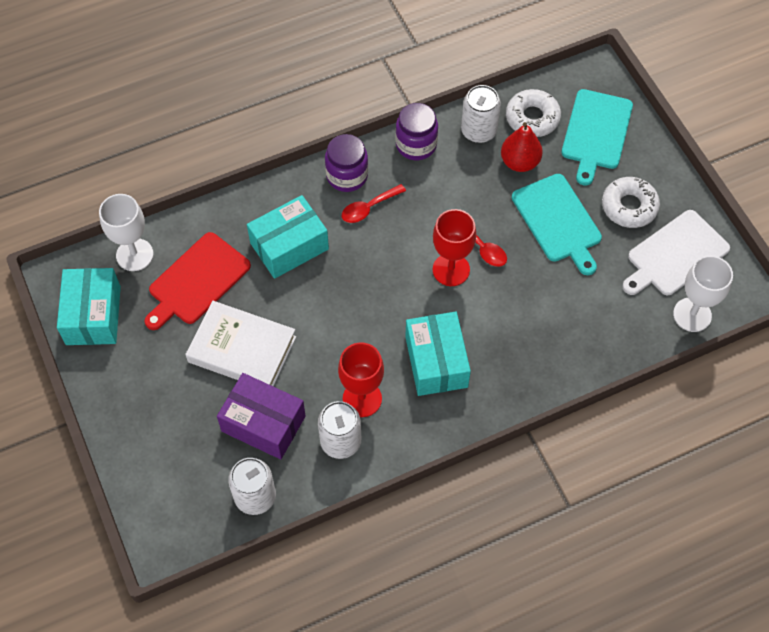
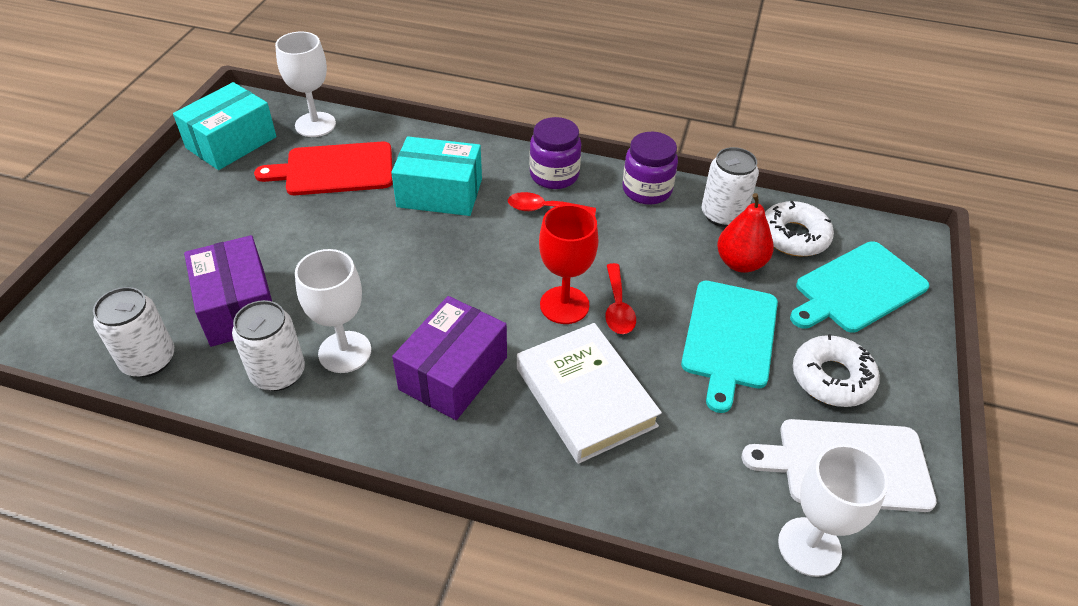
camera: 40 degrees right, 15 degrees down
white book [185,301,296,386] -> white book moved to [517,323,662,464]
red goblet [338,342,384,417] -> white goblet [295,249,371,373]
turquoise box [405,312,471,396] -> purple box [392,296,507,420]

